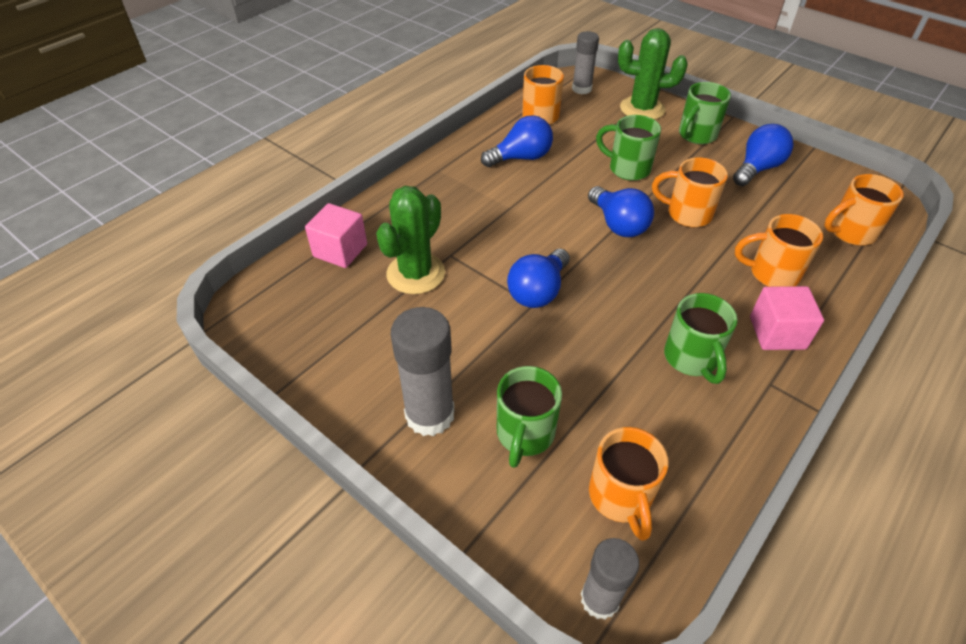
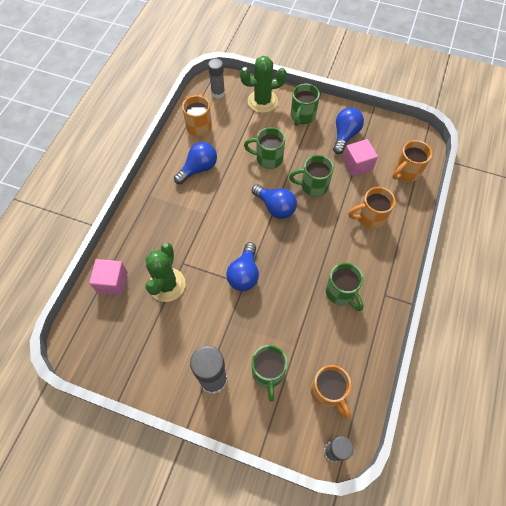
camera: 20 degrees left, 15 degrees up
orange mug [652,157,728,227] -> green mug [289,155,334,197]
pink cube [750,286,824,350] -> pink cube moved to [343,139,378,177]

